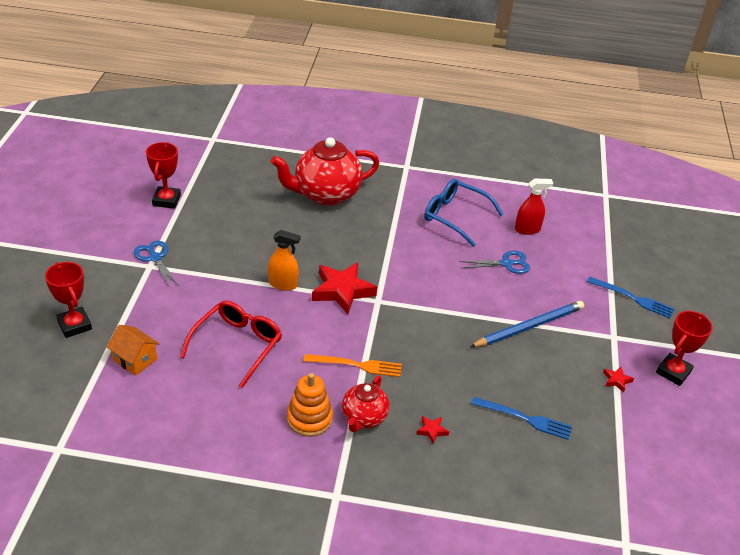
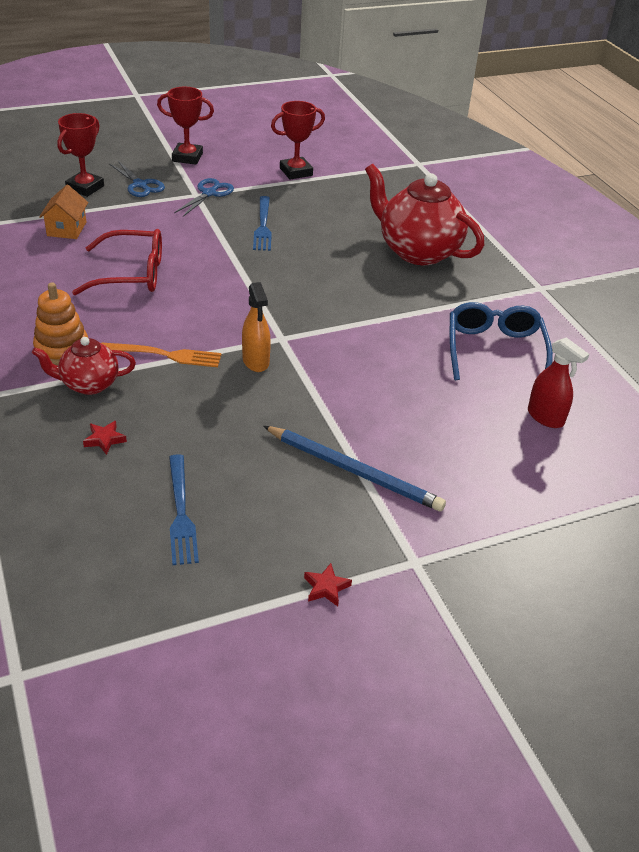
camera: 60 degrees right, 0 degrees up
orange spray bottle [268,230,300,291] -> orange spray bottle moved to [242,282,271,372]
orange fork [304,354,402,377] -> orange fork turned 60 degrees counterclockwise [101,342,222,367]
red star [312,262,377,314] -> none
blue scissors [459,251,530,274] -> blue scissors moved to [110,161,165,197]
blue fork [587,277,675,318] -> blue fork moved to [253,196,272,251]
red trophy [656,311,713,386] -> red trophy moved to [157,87,214,165]

